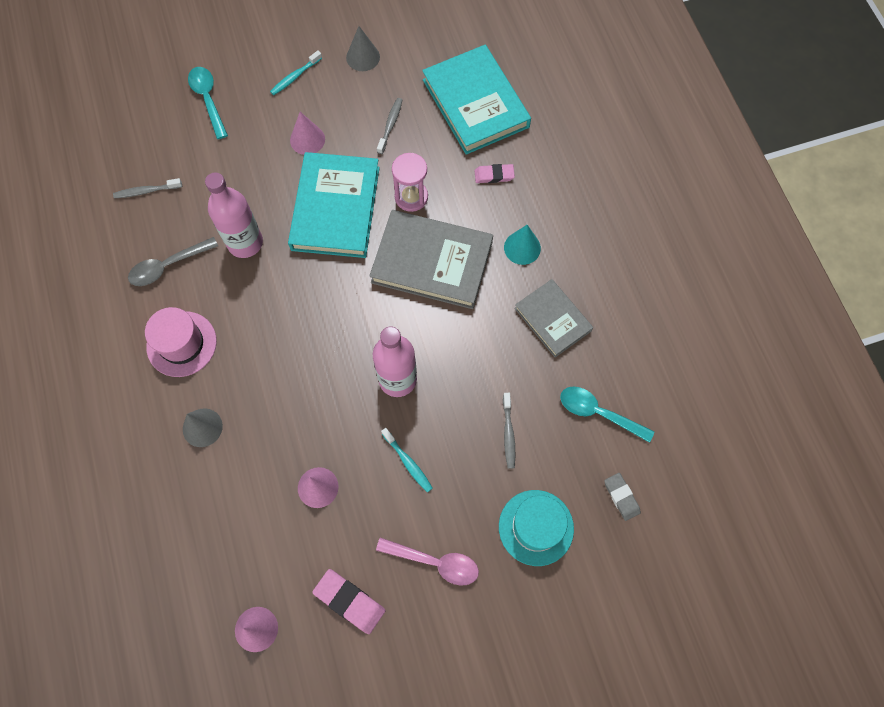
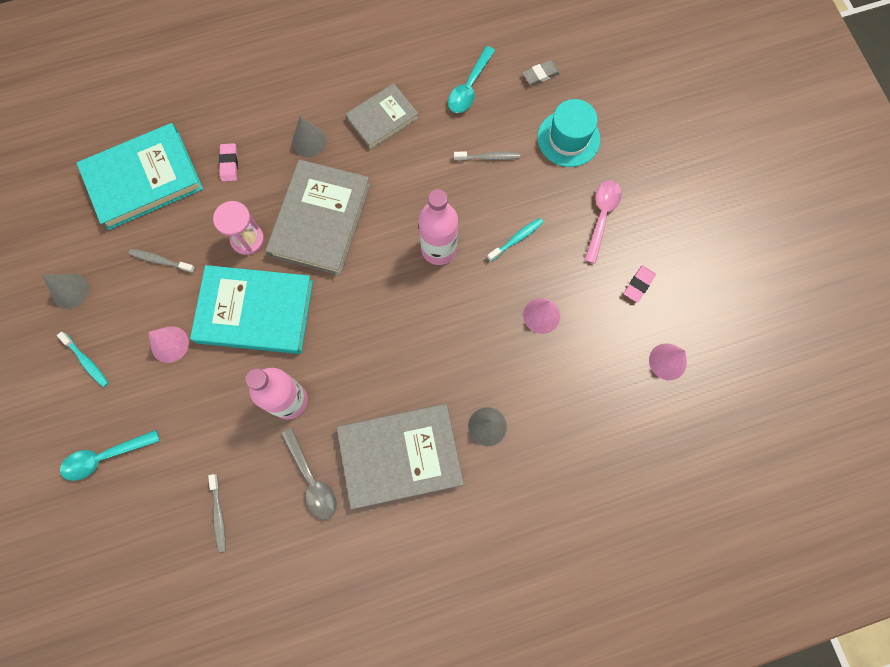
camera: 90 degrees left, 5 degrees up
pink hat [145,307,217,377] -> grey book [337,404,464,509]
pink eraser [312,569,386,634] -> pink eraser [624,265,656,303], size x0.66
turquoise cone [504,225,541,265] -> grey cone [292,116,327,157]

